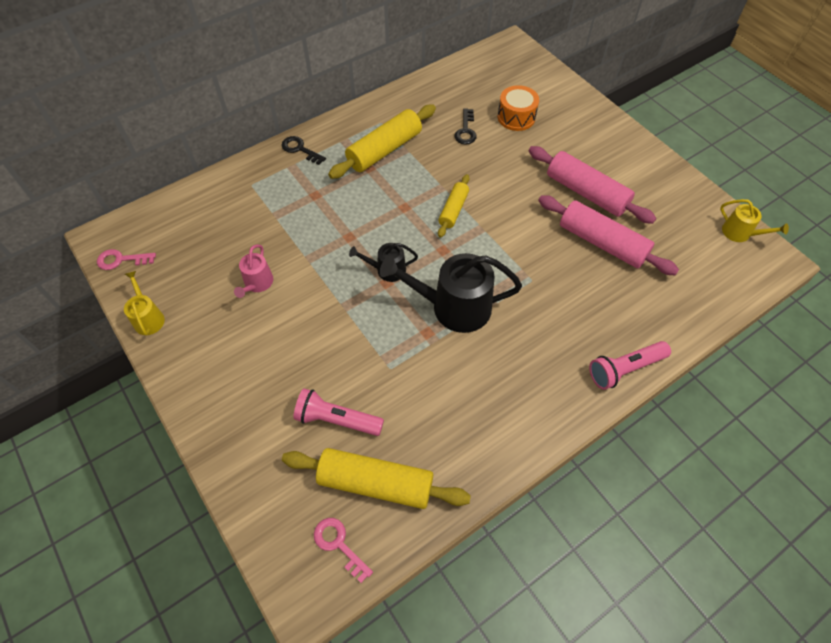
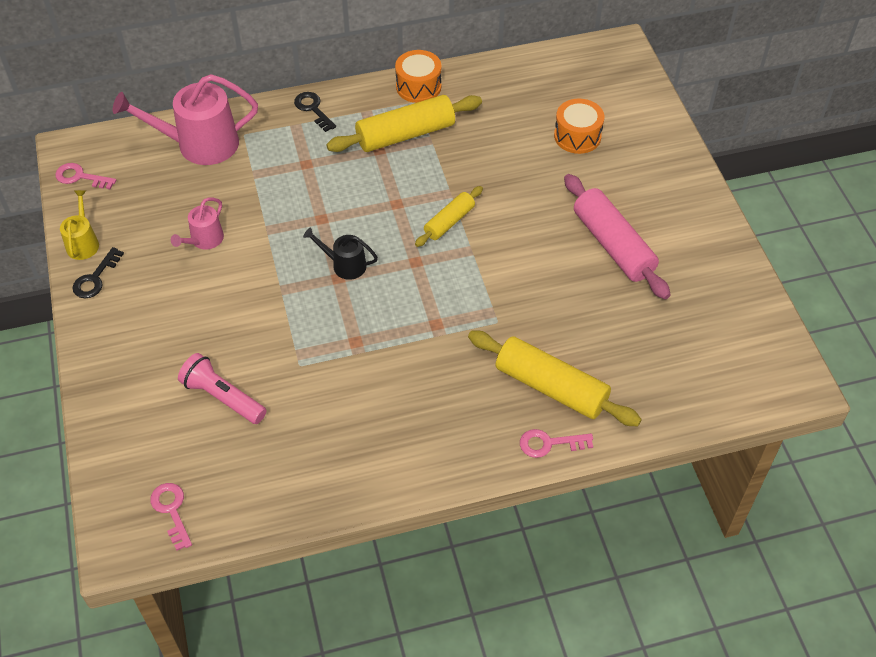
camera: 20 degrees right, 5 degrees down
yellow rolling pin [282,448,471,509] -> yellow rolling pin moved to [468,331,642,426]
black watering can [380,253,522,333] -> none
black key [455,108,476,145] -> black key moved to [73,247,124,298]
pink rolling pin [538,195,679,275] -> none
pink flashlight [589,341,671,390] -> pink key [520,429,593,458]
yellow watering can [720,199,789,242] -> none
none -> pink watering can [113,74,258,165]
none -> orange drum [395,50,442,103]

